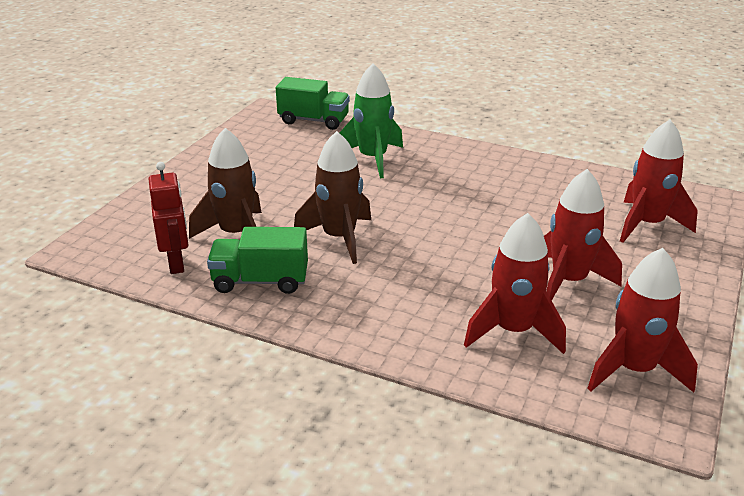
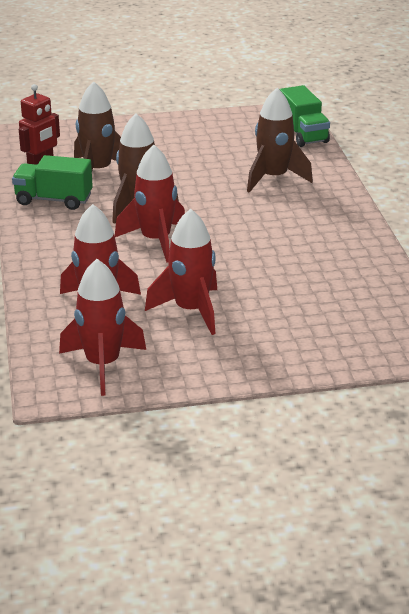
camera: 55 degrees right, 0 degrees up
green truck [207,227,308,294] -> green truck turned 45 degrees counterclockwise [12,155,93,210]
green rocket [340,63,403,178] -> brown rocket [247,88,313,193]
red rocket [620,120,698,243] -> red rocket moved to [115,145,185,263]

